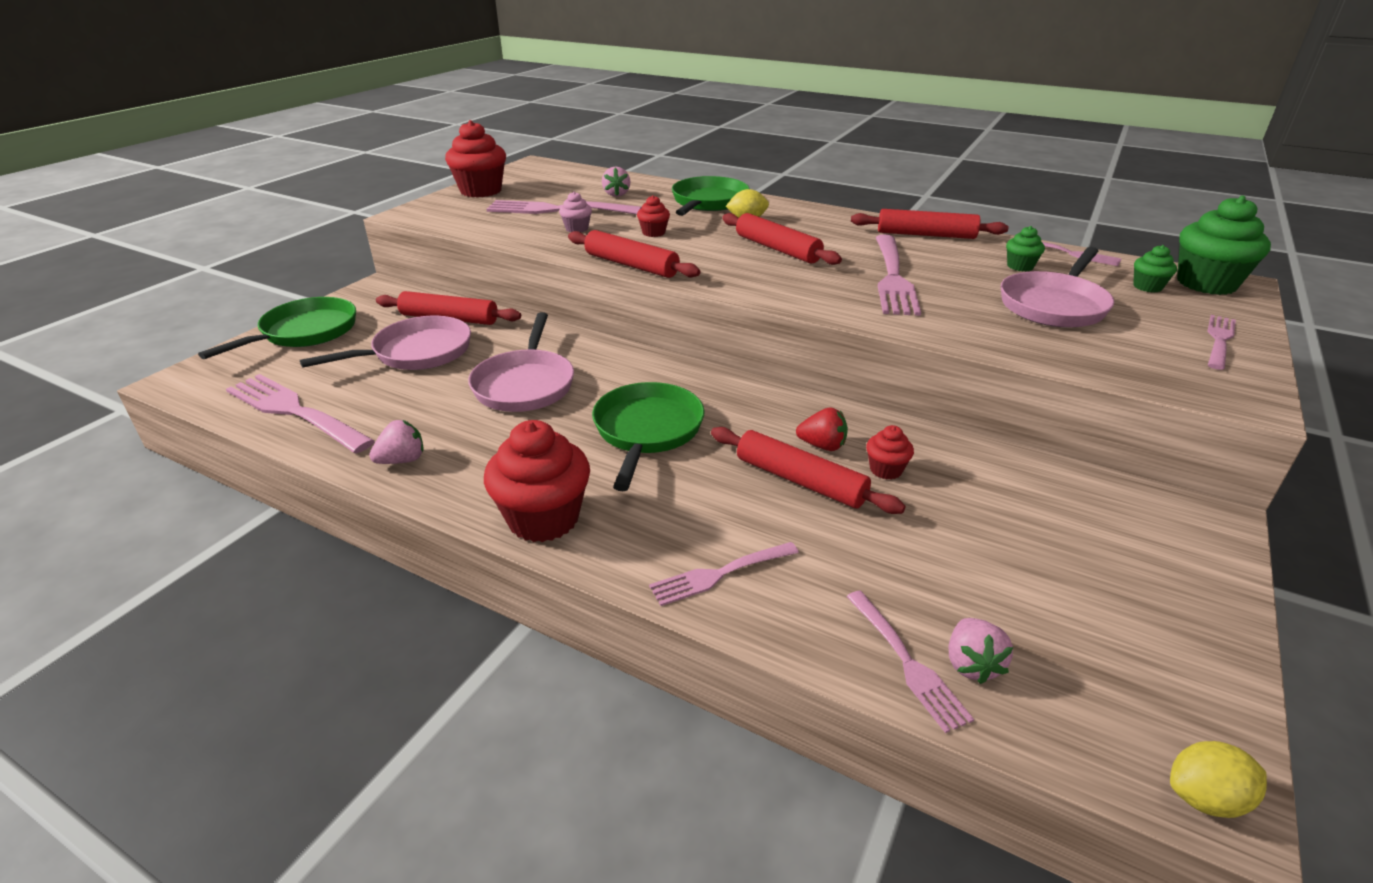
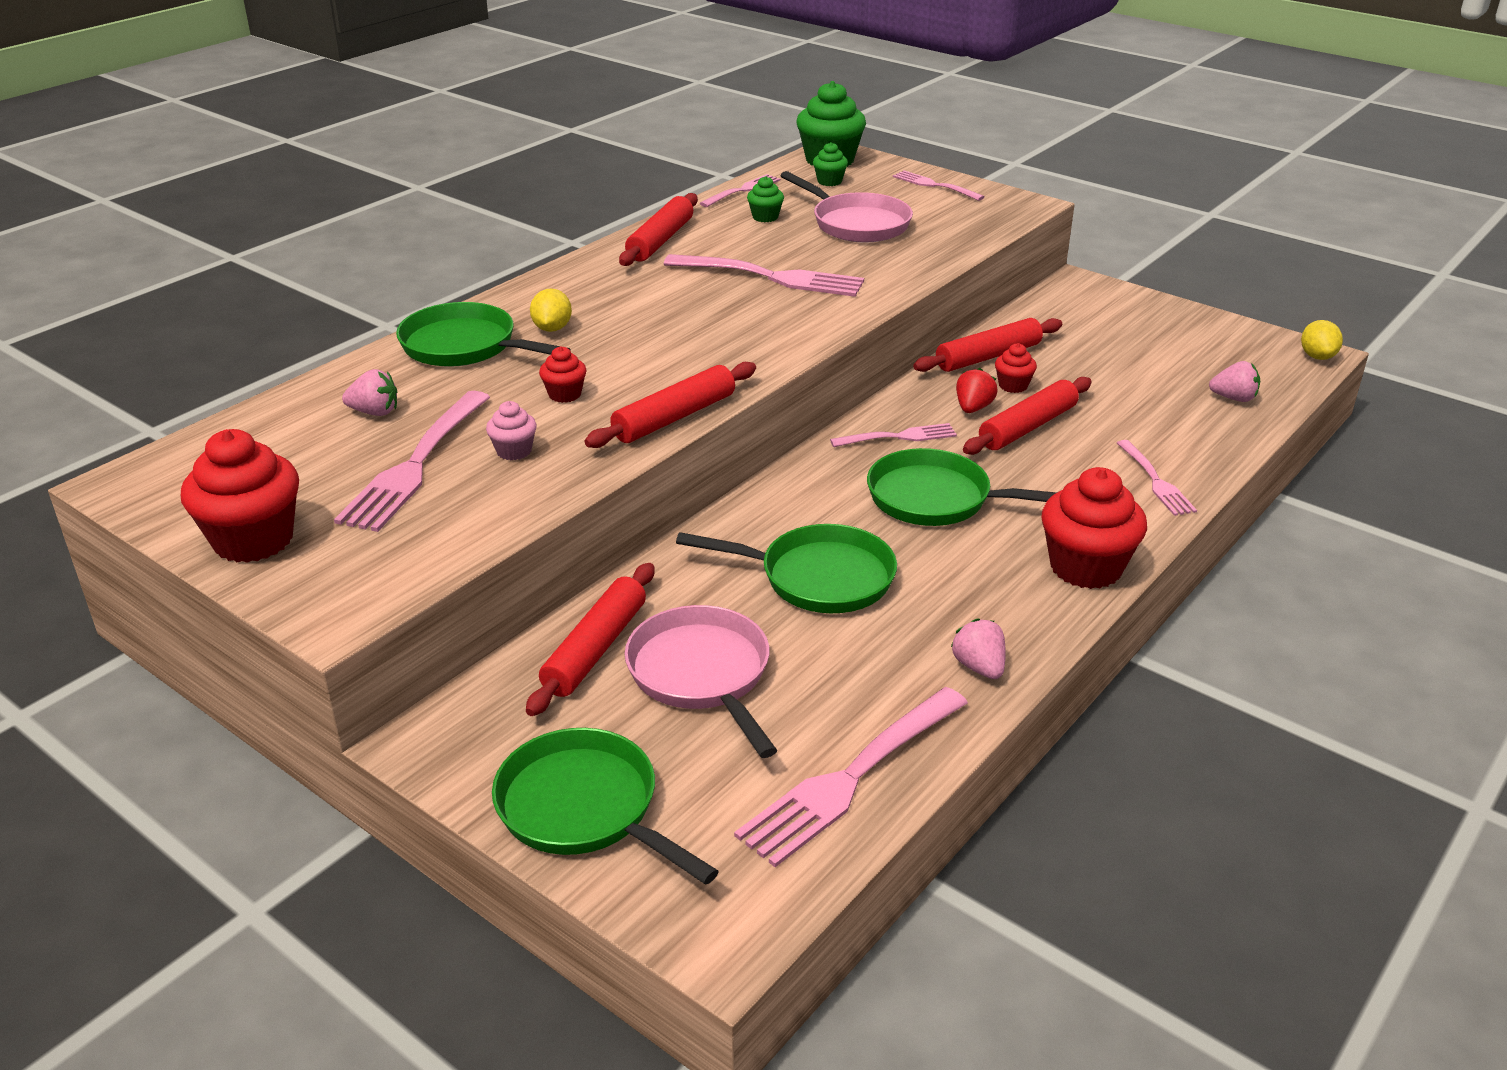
camera: 80 degrees left, 0 degrees up
pink pan [468,312,574,412] -> green pan [676,524,897,613]
red rolling pin [722,213,842,265] -> red rolling pin moved to [913,318,1062,372]
pink fork [846,590,974,733] -> pink fork moved to [830,423,957,447]

